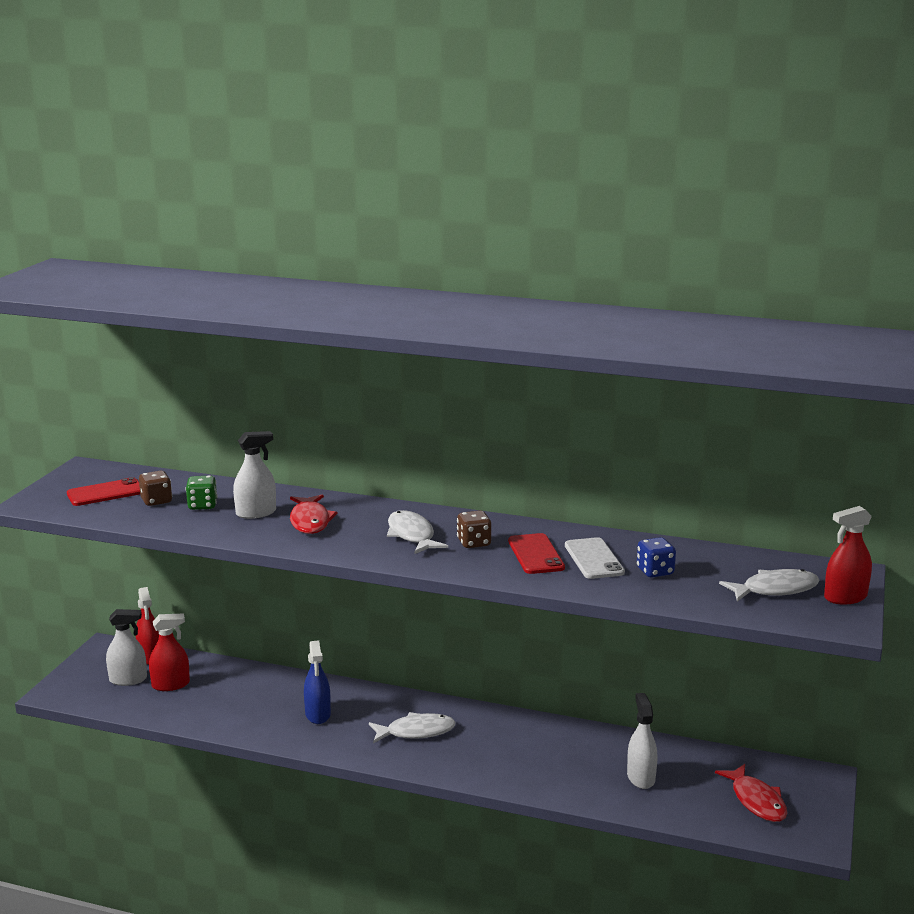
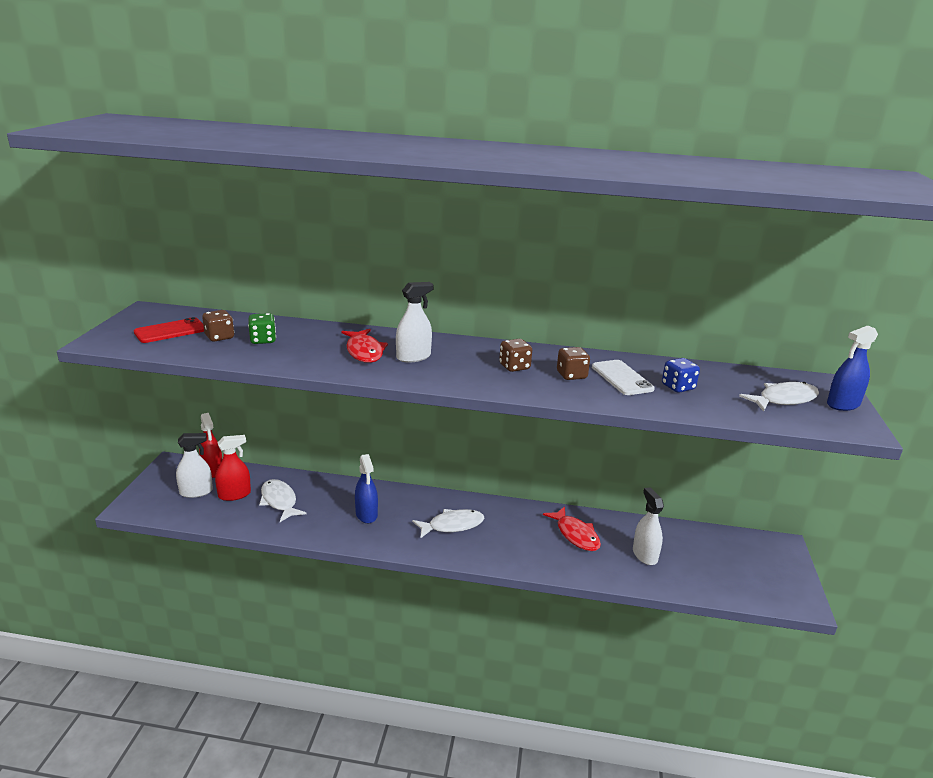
camera: 10 degrees left, 5 degrees up
white spray bottle [233,431,276,519] -> white spray bottle moved to [396,282,434,362]
white fish [387,510,448,554] -> white fish moved to [259,479,306,522]
red phone [508,533,565,574] -> brown dice [557,347,590,380]
red fish [715,764,787,822] -> red fish moved to [543,506,601,551]
red spray bottle [824,506,872,605] -> blue spray bottle [827,326,878,411]

